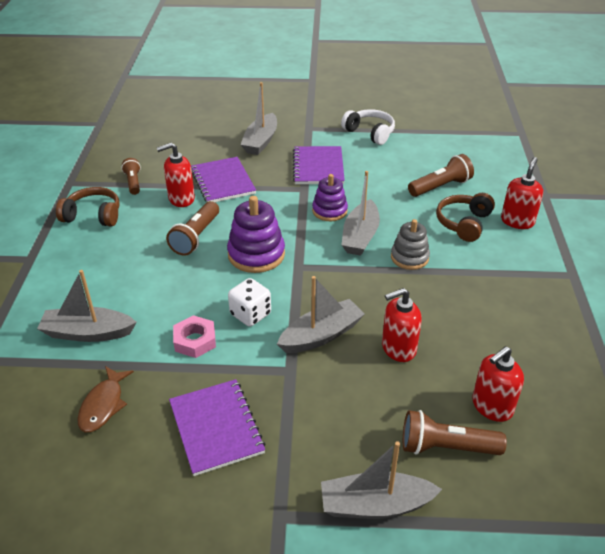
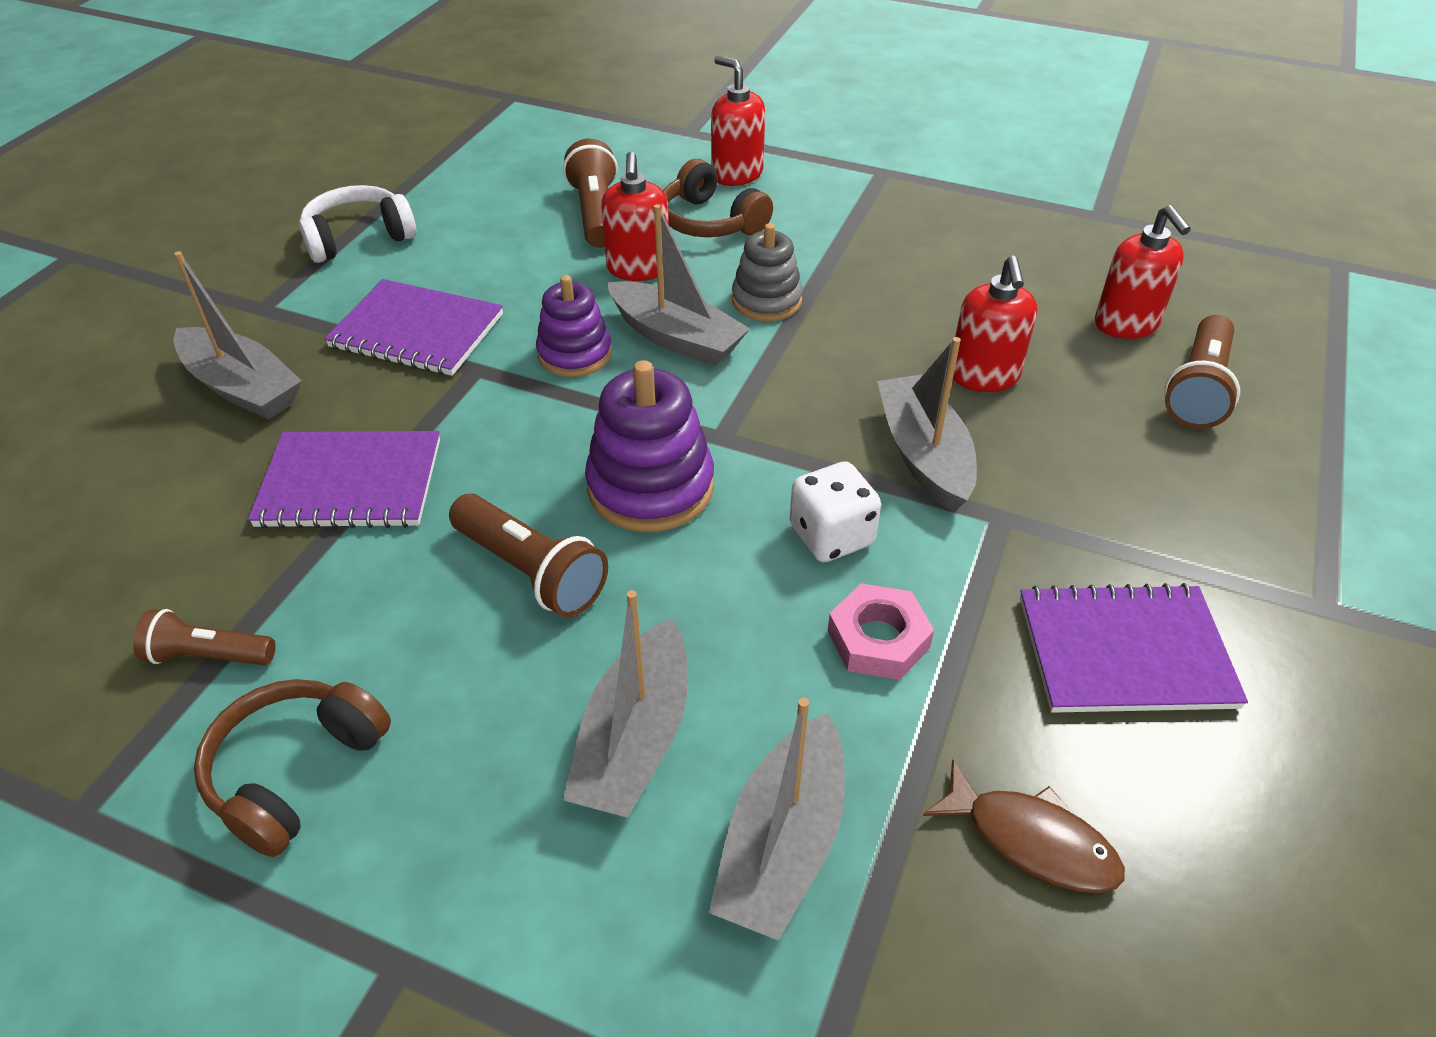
camera: 70 degrees left, 5 degrees up
red soap dispenser [157,143,195,207] -> red soap dispenser moved to [601,152,669,281]
grey boat [321,441,442,519] -> grey boat moved to [563,590,688,818]

